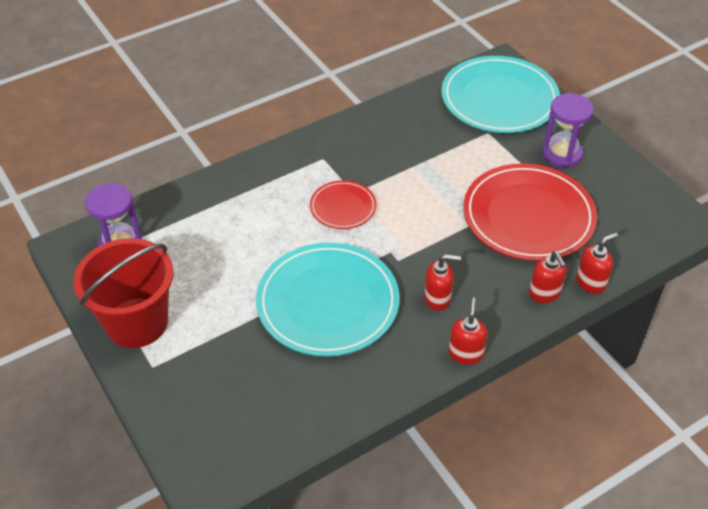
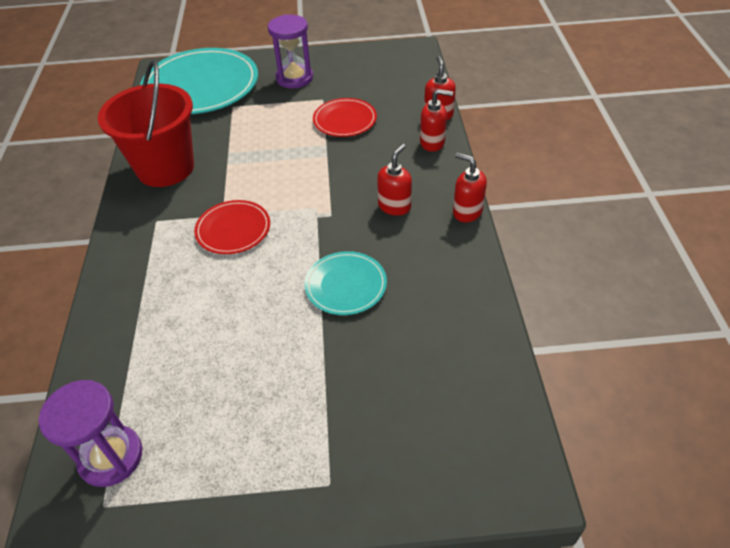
camera: 60 degrees left, 0 degrees up
red bucket [73,238,174,348] -> red bucket moved to [98,60,194,187]
turquoise plate [256,243,400,357] -> turquoise plate [304,251,387,315], size x0.51
red plate [463,163,597,261] -> red plate [313,98,377,137], size x0.51

